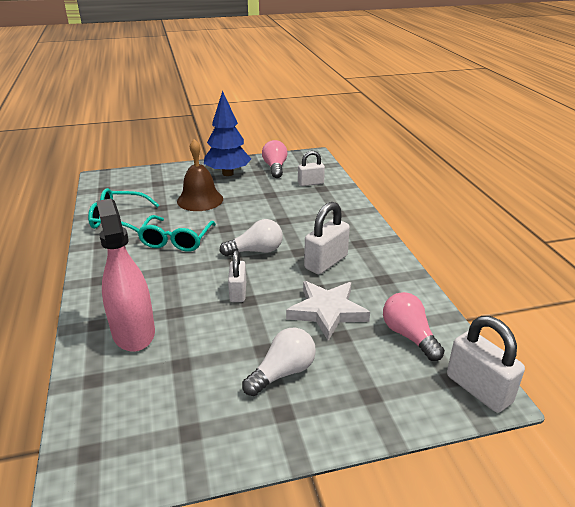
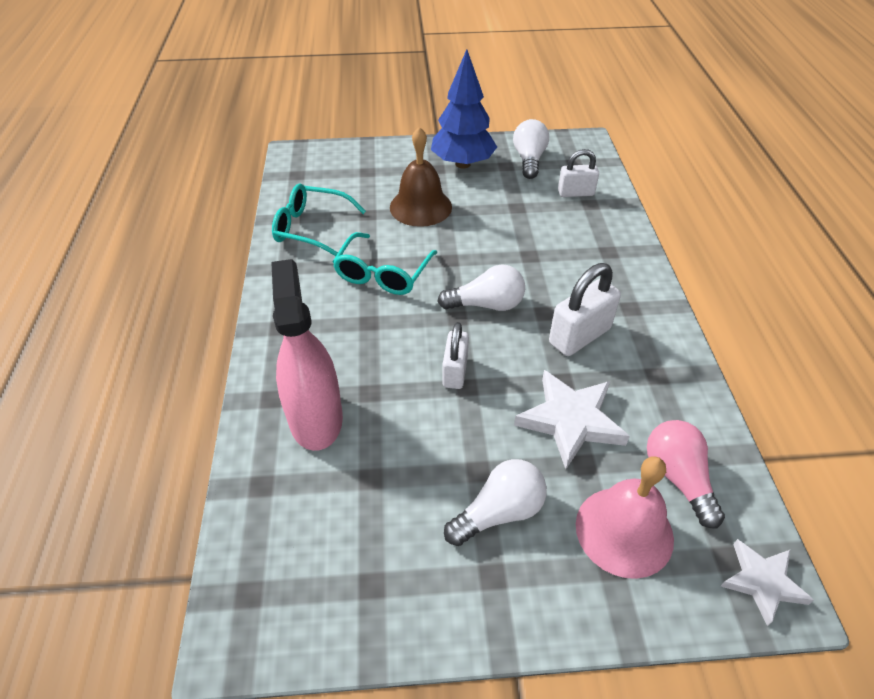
camera: 10 degrees right, 15 degrees up
pink light bulb [262,140,288,178] -> white light bulb [513,119,549,179]
white padlock [447,316,525,413] -> white star [721,539,814,626]
none -> pink bell [576,456,674,579]

